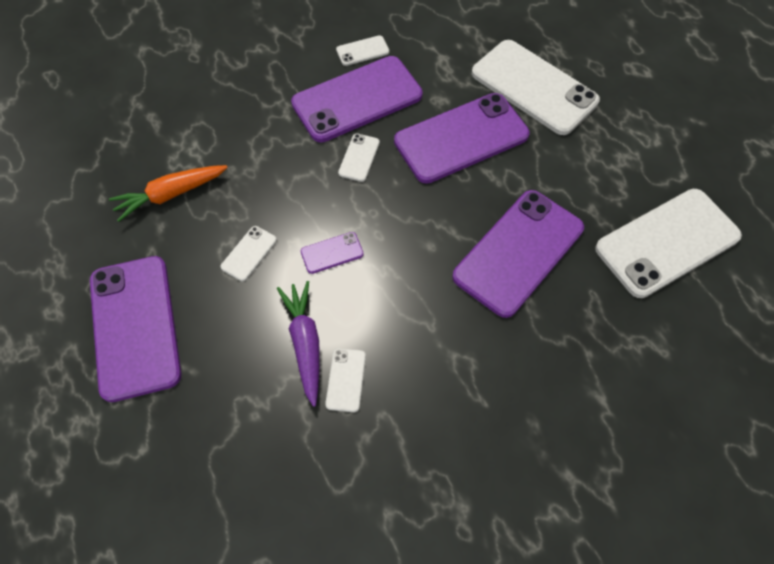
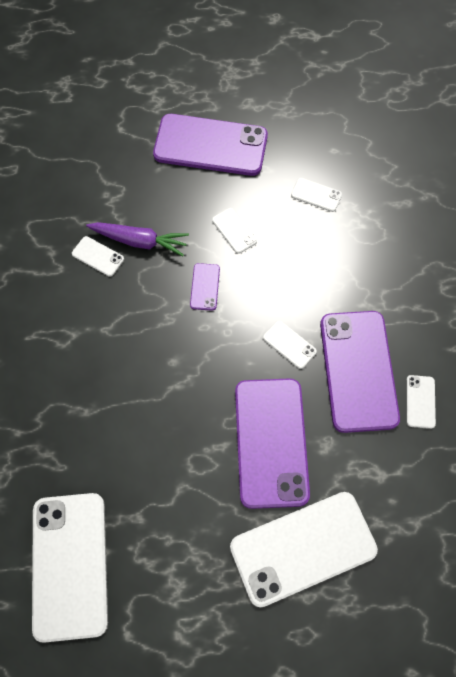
camera: 115 degrees right, 5 degrees up
orange carrot [109,165,228,222] -> white phone [291,178,342,212]
purple phone [452,190,584,318] -> none

